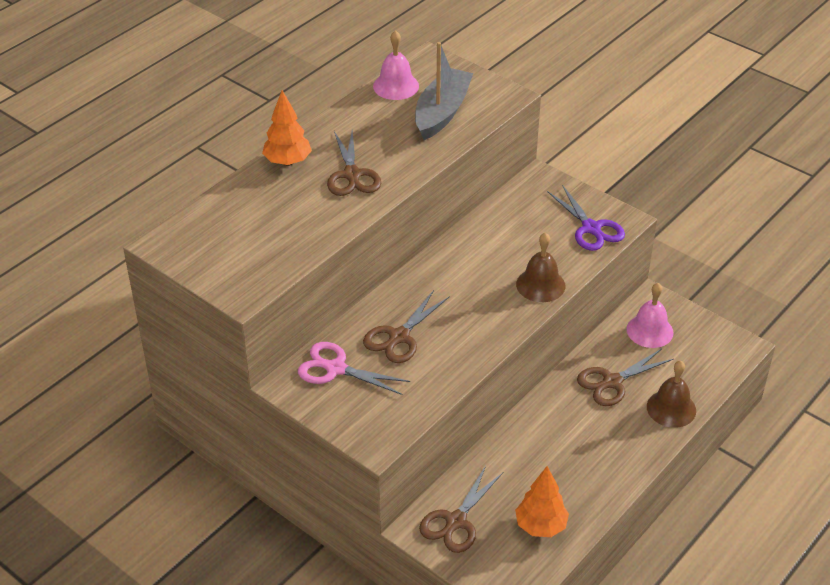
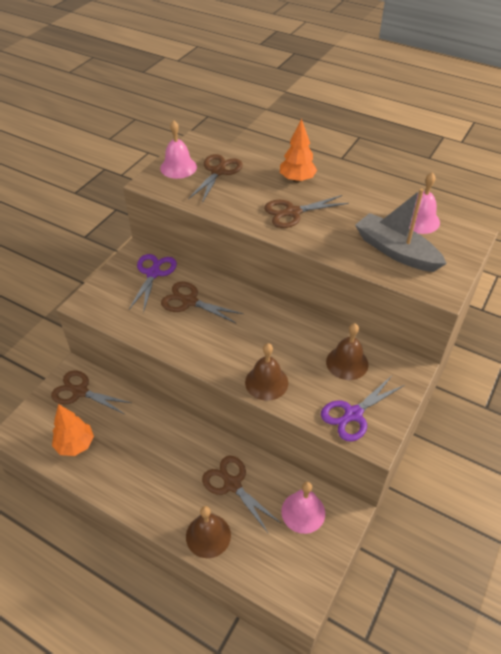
camera: 80 degrees right, 5 degrees up
pink scissors [298,342,410,395] -> purple scissors [129,254,177,313]
grey boat [415,42,473,140] -> grey boat turned 150 degrees counterclockwise [355,188,447,272]
none -> pink bell [160,120,197,179]
none -> brown scissors [188,154,243,203]
none -> brown bell [326,323,368,380]

